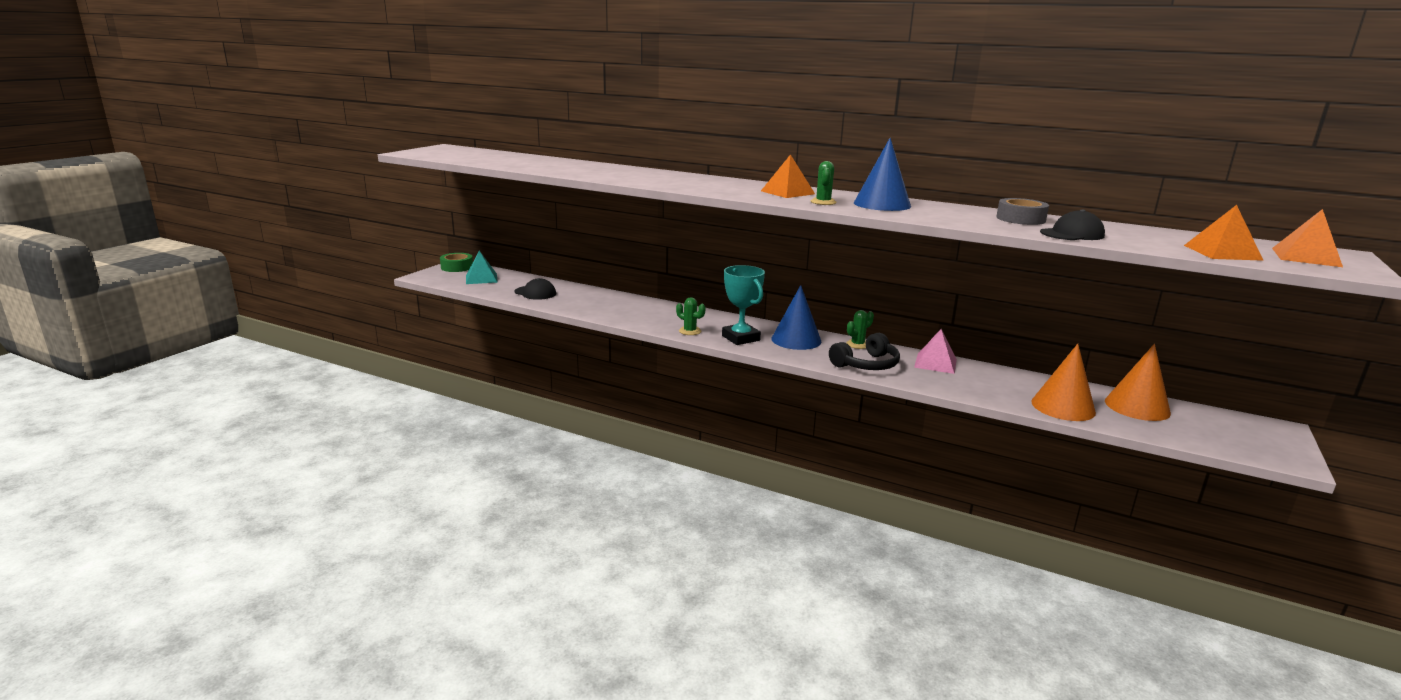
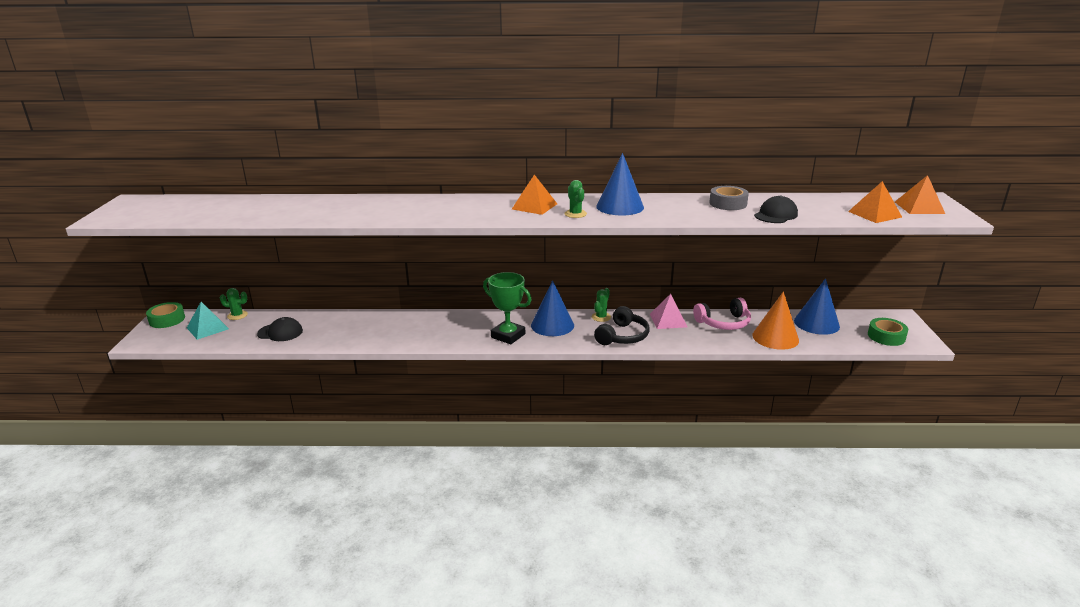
camera: 25 degrees left, 5 degrees up
green cactus [676,297,706,335] -> green cactus moved to [220,288,248,320]
turquoise trophy [722,265,765,345] -> green trophy [483,272,531,344]
orange cone [1105,344,1171,421] -> blue cone [794,278,840,335]
none -> pink headphones [693,298,751,330]
none -> green tape [868,318,908,346]

